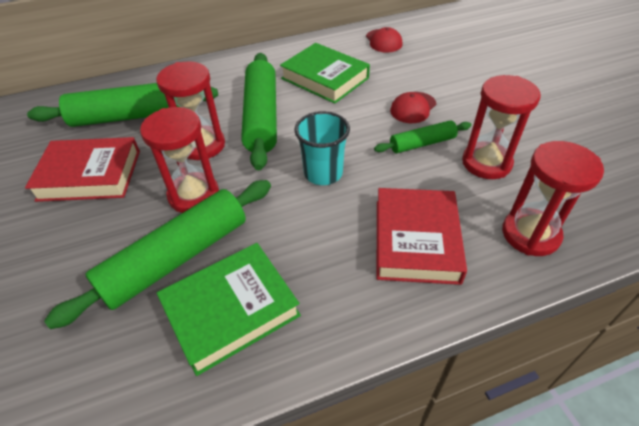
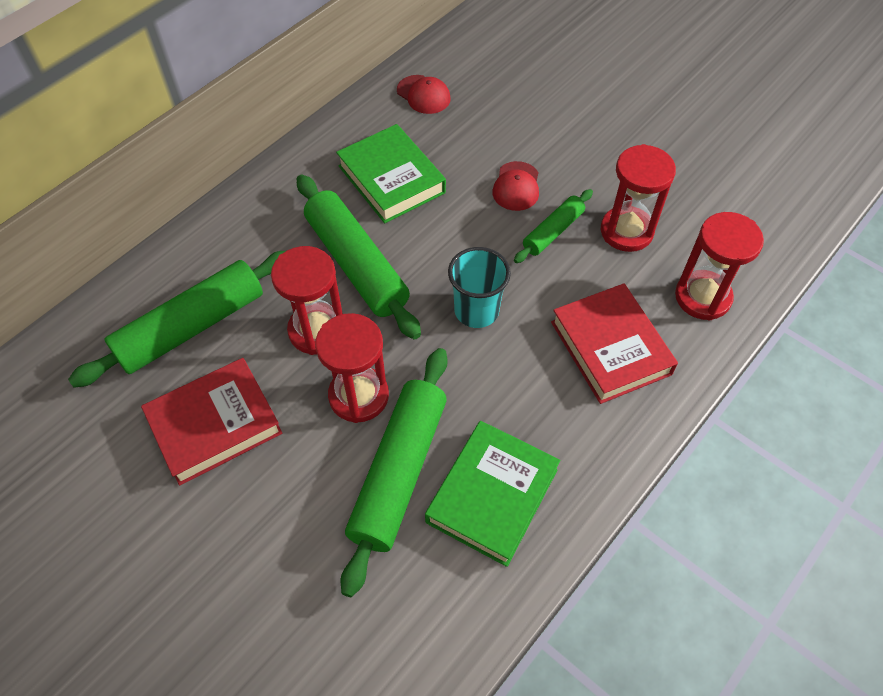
camera: 30 degrees left, 10 degrees up
green book [280,43,370,104] -> green book turned 45 degrees clockwise [336,124,446,223]

